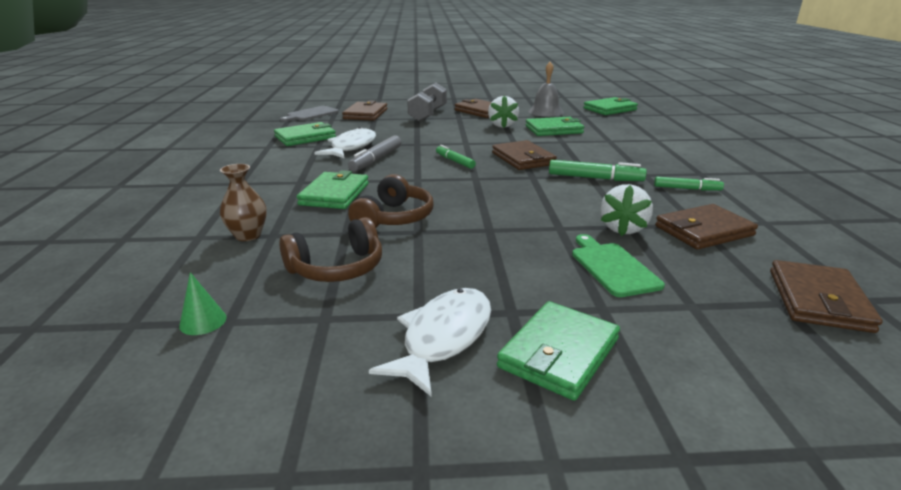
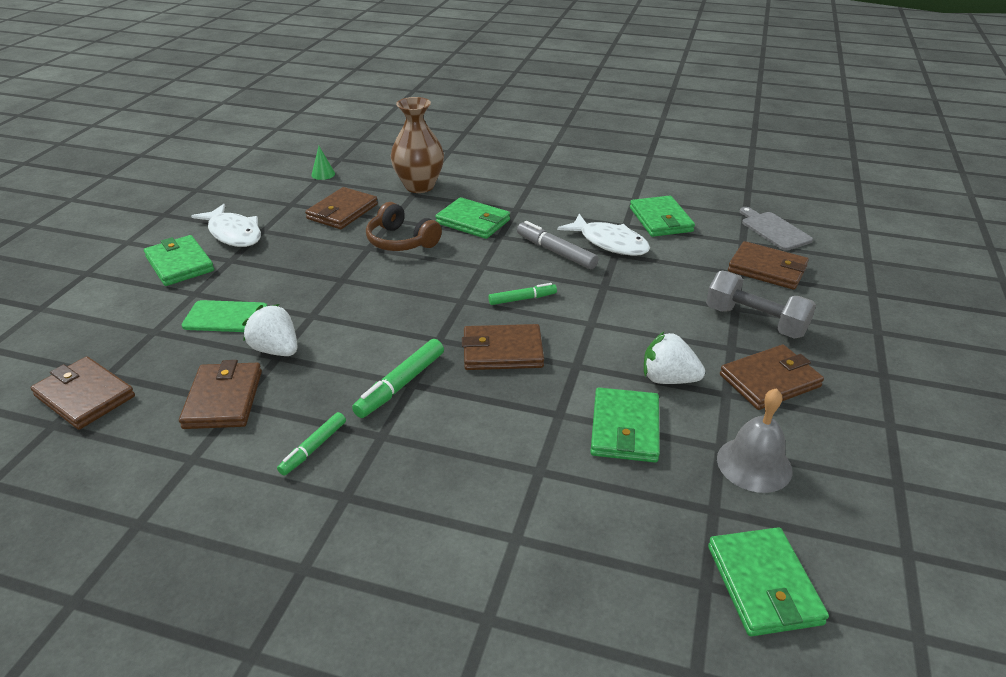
camera: 110 degrees right, 10 degrees up
brown vase [220,164,267,241] -> brown vase [391,97,444,193], size x1.67
brown headphones [279,217,382,282] -> brown wallet [305,187,378,229]

